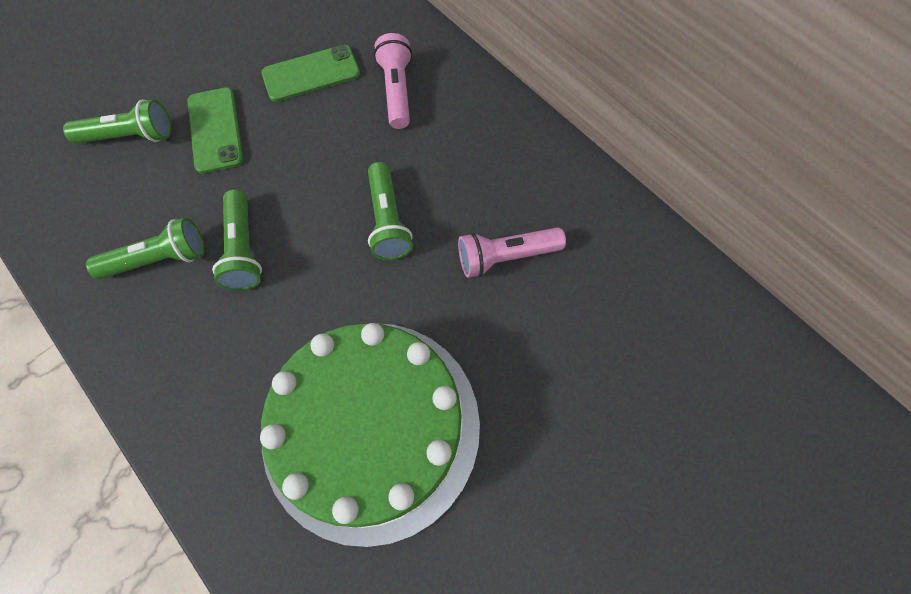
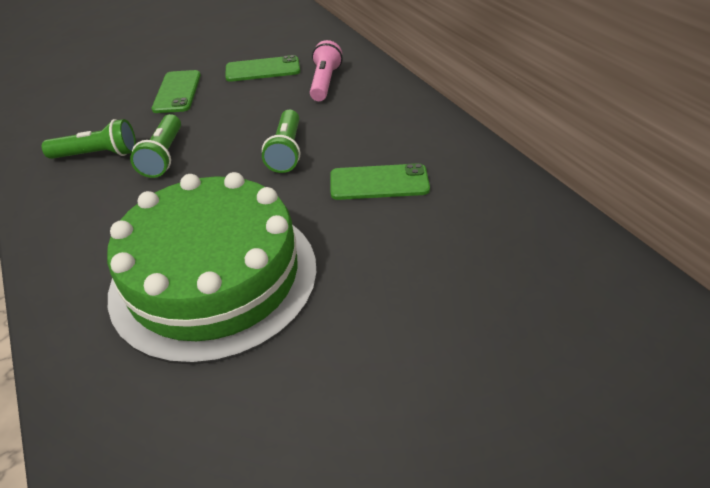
camera: 15 degrees right, 25 degrees down
green flashlight [63,99,172,143] -> none
pink flashlight [458,228,566,278] -> green phone [330,163,430,200]

